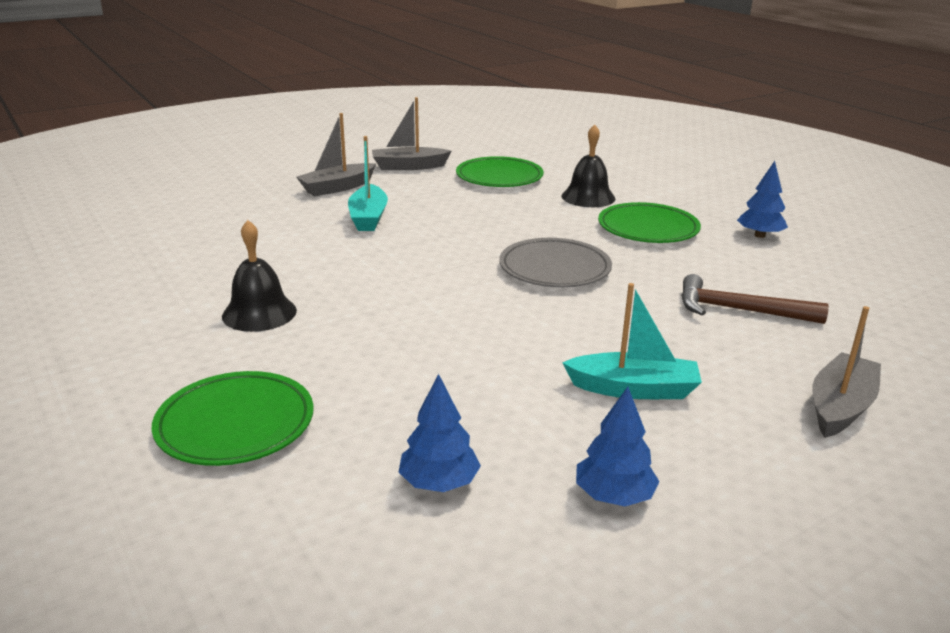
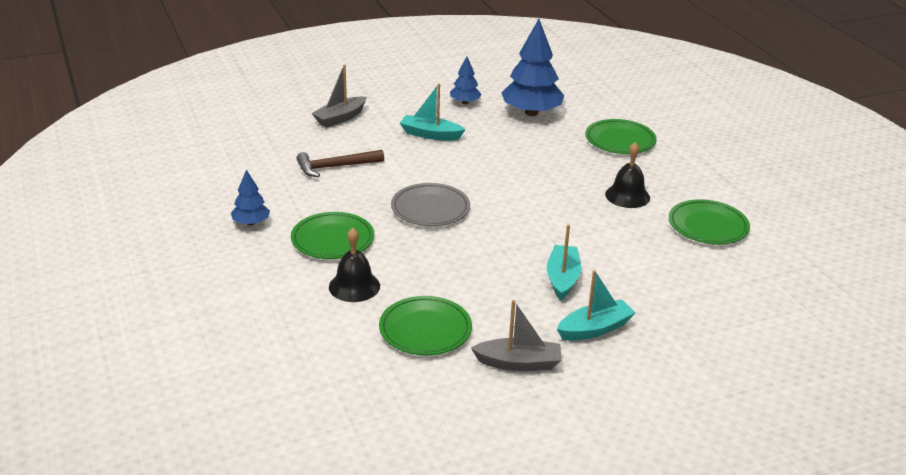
camera: 170 degrees left, 5 degrees up
grey boat [296,113,376,197] -> turquoise boat [557,270,636,341]
blue tree [399,374,481,492] -> blue tree [501,19,564,116], size x1.94
brown hammer [681,274,829,324] -> brown hammer turned 135 degrees clockwise [296,150,384,177]
none -> green plate [669,199,750,244]

